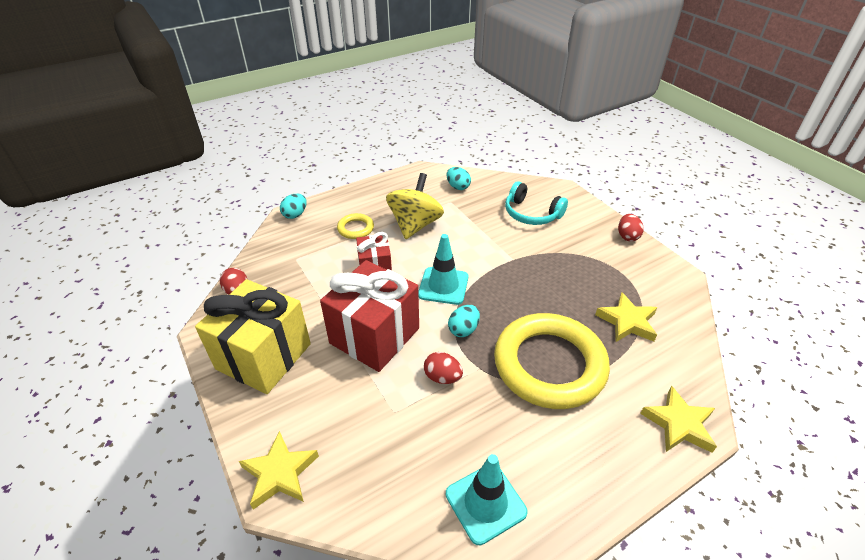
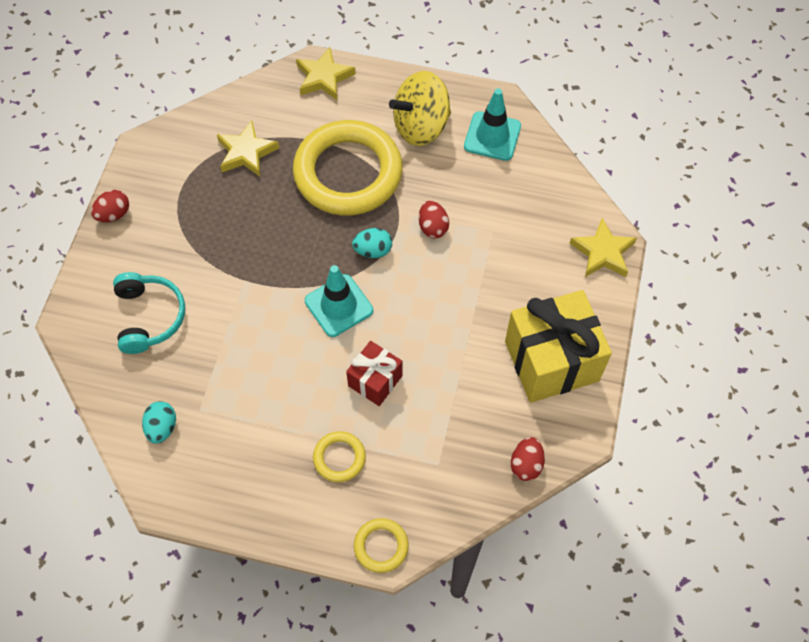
camera: 135 degrees left, 20 degrees up
turquoise egg [280,194,307,219] -> yellow ring [354,518,409,573]
red gift [320,260,419,372] -> none
yellow spinning top [386,173,444,239] -> yellow spinning top moved to [389,71,451,146]

